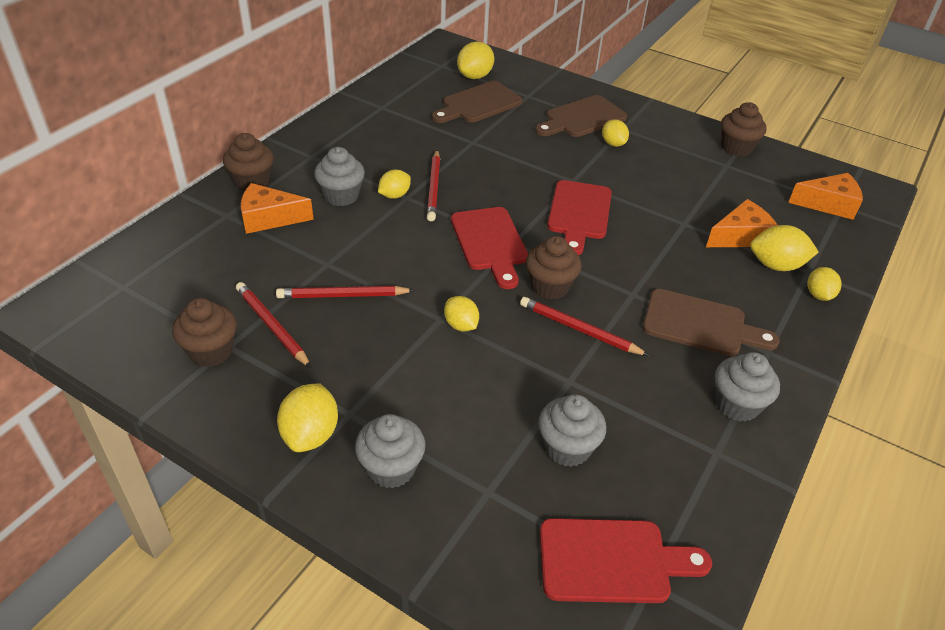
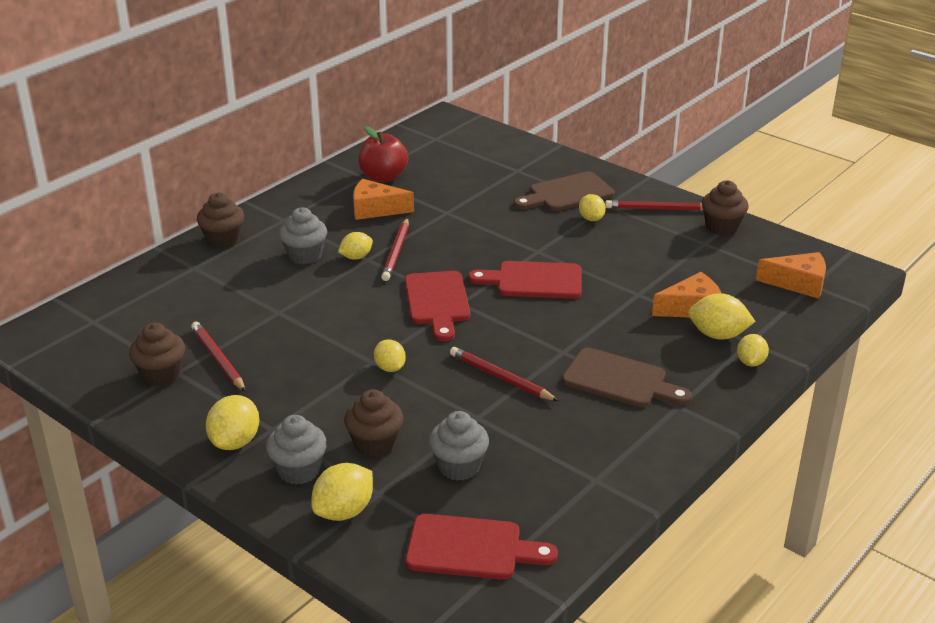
camera: 10 degrees right, 10 degrees down
orange cheese [241,183,314,234] -> orange cheese moved to [353,179,414,220]
red pencil [276,286,415,298] -> red pencil moved to [605,200,703,211]
brown cutting board [432,81,523,123] -> none
yellow lemon [457,42,494,79] -> yellow lemon moved to [312,463,373,521]
brown cupcake [526,236,582,300] -> brown cupcake moved to [344,389,403,458]
red cutting board [547,180,612,255] -> red cutting board turned 75 degrees clockwise [468,261,581,299]
grey cupcake [715,352,780,422] -> none
none -> red apple [358,126,408,183]

